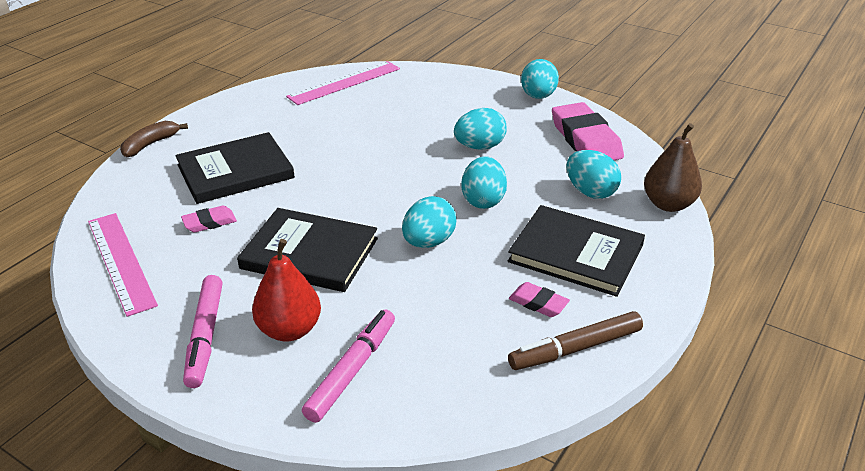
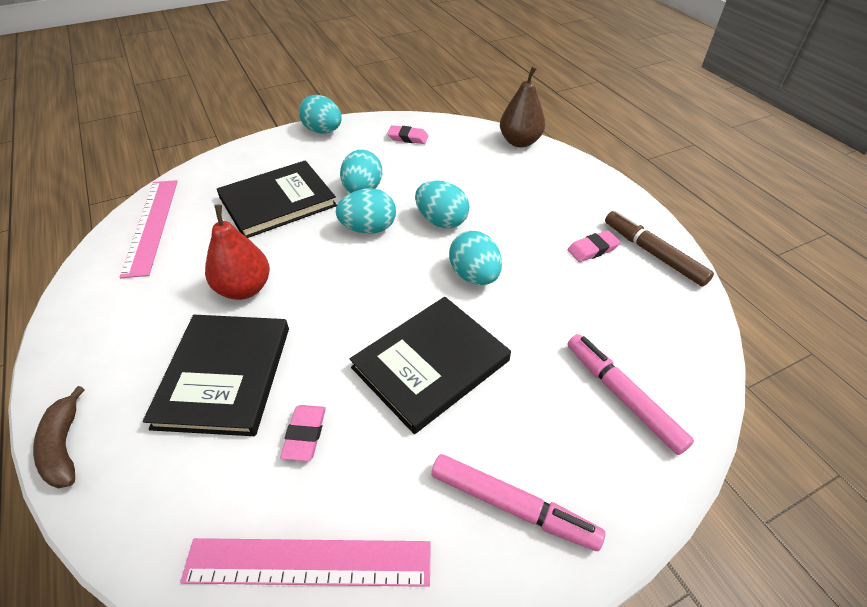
camera: 60 degrees left, 10 degrees up
red pear [252,239,321,342] -> red pear moved to [205,205,270,300]
black book [508,205,645,297] -> black book moved to [217,160,337,238]
brown marker [508,311,643,370] -> brown marker turned 135 degrees clockwise [605,211,714,286]
pink eraser [552,102,624,160] -> pink eraser [387,125,428,144], size x0.49
turquoise egg [566,150,621,199] -> turquoise egg moved to [336,188,396,234]

